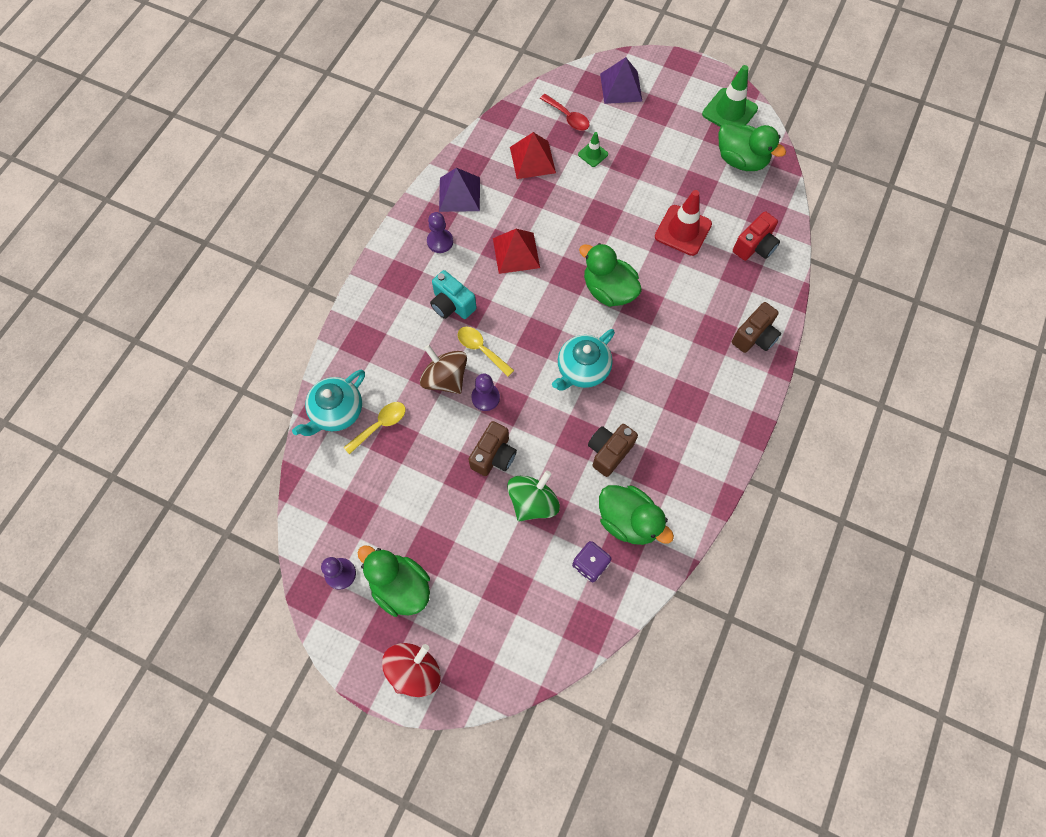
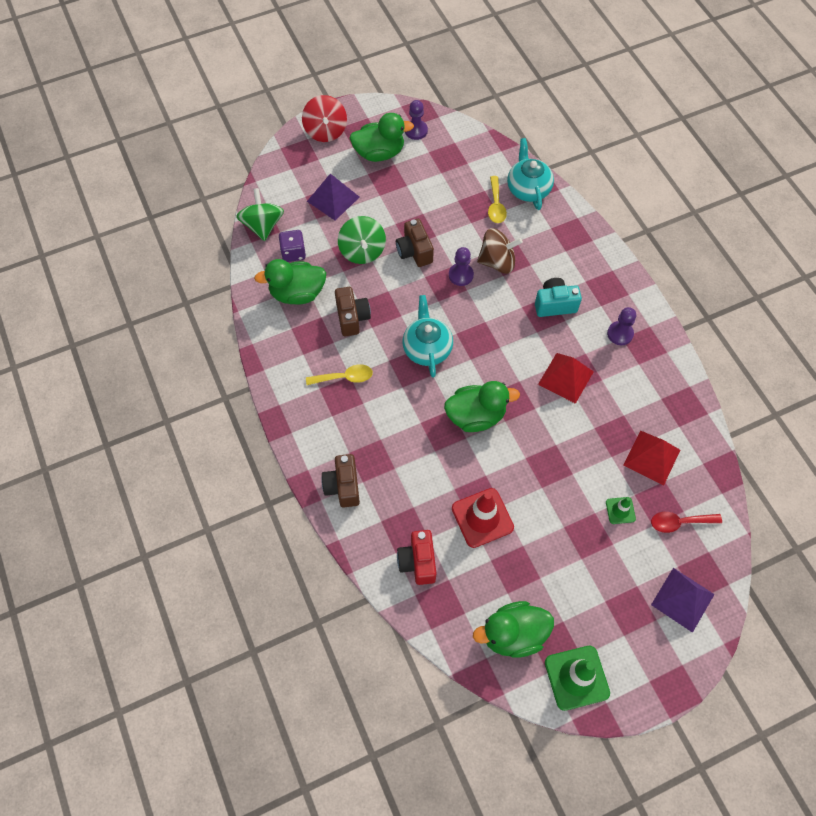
camera: 130 degrees right, 5 degrees down
purple pyramid [439,168,480,212] -> purple pyramid moved to [307,174,359,221]
yellow spoon [458,327,514,377] -> yellow spoon moved to [306,364,373,385]
none -> green spinning top [236,188,284,241]

